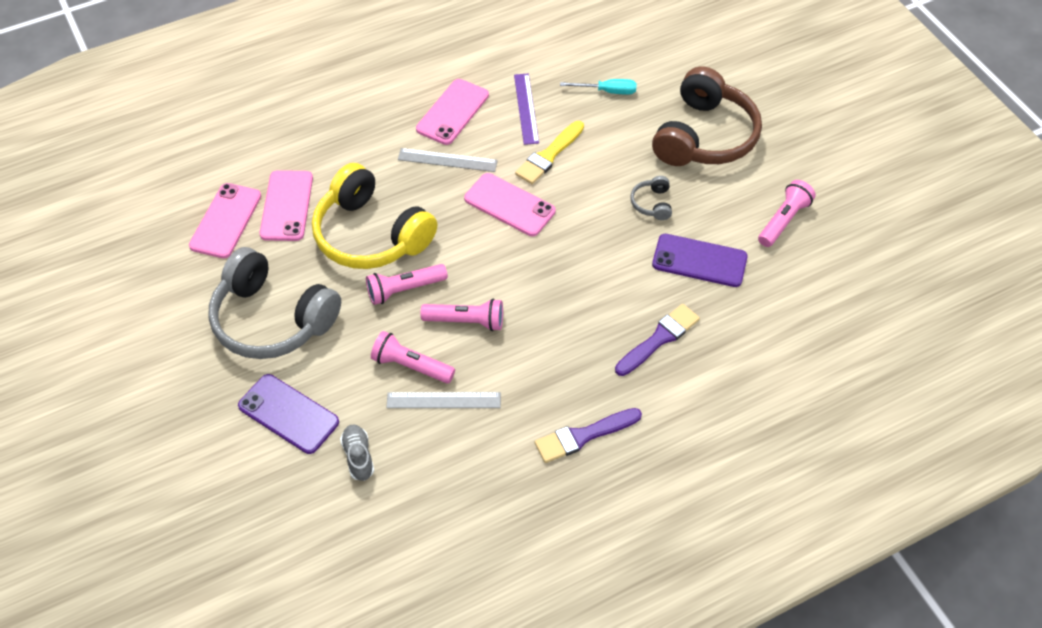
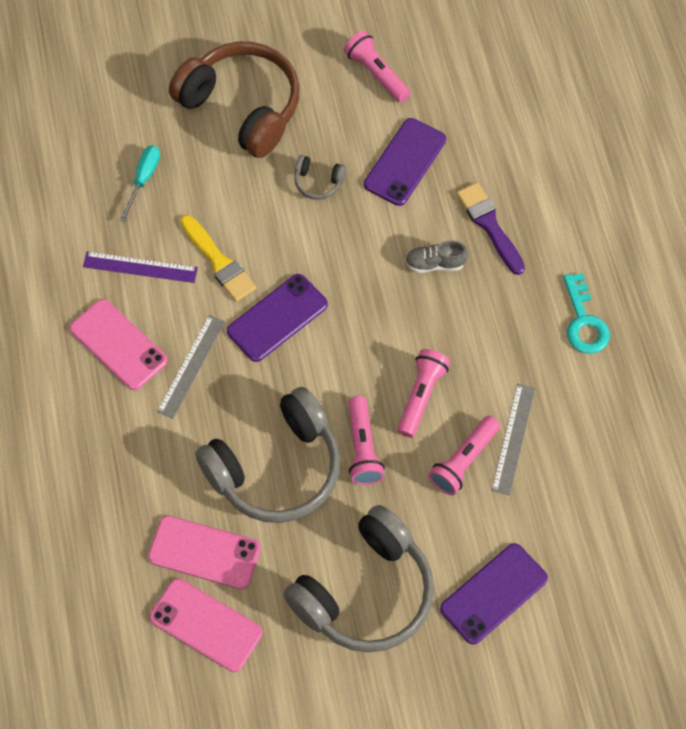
camera: 75 degrees left, 10 degrees up
yellow headphones [312,163,437,269] -> grey headphones [195,387,340,523]
grey shoe [340,424,374,481] -> grey shoe moved to [405,241,468,273]
pink phone [464,173,556,236] -> purple phone [227,274,328,362]
purple brush [535,408,642,463] -> turquoise key [563,273,610,354]

